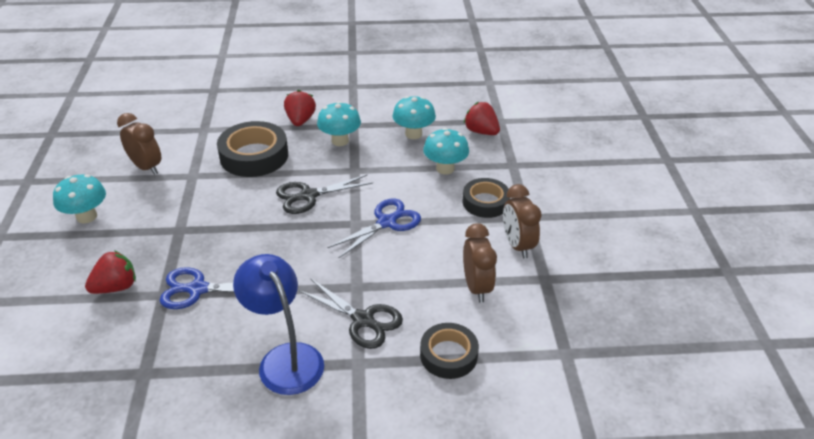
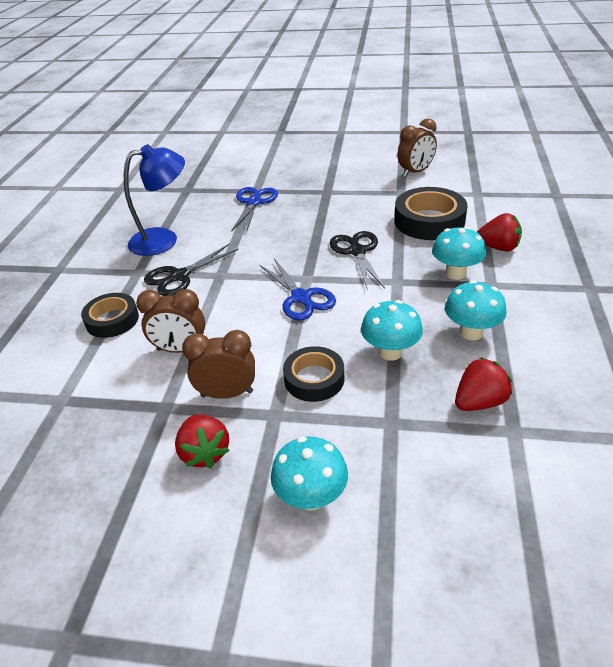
camera: 105 degrees right, 0 degrees up
turquoise mushroom [53,174,106,224] -> turquoise mushroom moved to [271,437,348,511]
red strawberry [85,250,136,294] -> red strawberry moved to [175,414,230,468]

